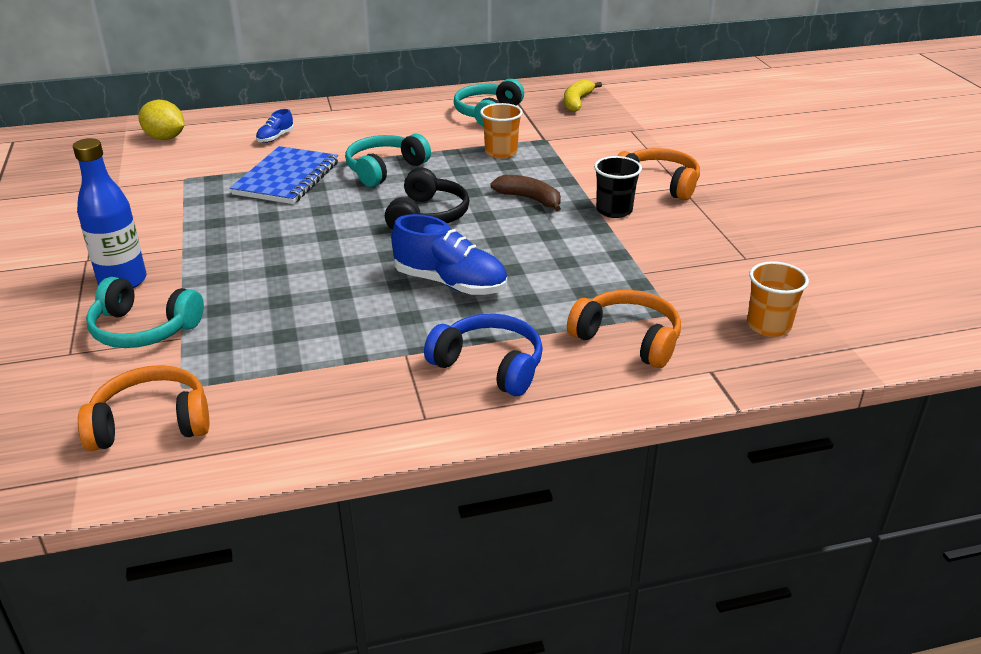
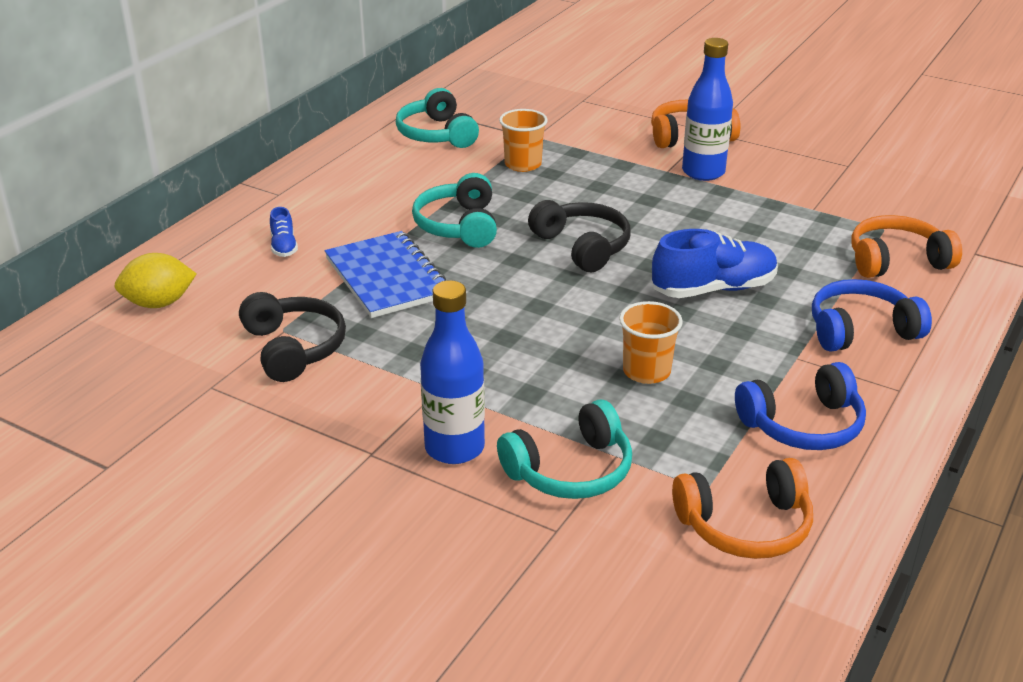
camera: 45 degrees left, 0 degrees up
orange headphones [78,365,209,451] -> orange headphones turned 135 degrees counterclockwise [672,458,813,559]
brown banana [490,175,561,212] -> none
yellow banana [564,79,602,112] -> none
black cup [594,156,642,218] -> blue bottle [682,38,733,181]
orange cup [747,261,809,337] -> orange cup moved to [619,301,683,384]
none -> black headphones [239,292,346,382]
none -> blue headphones [735,362,866,450]

